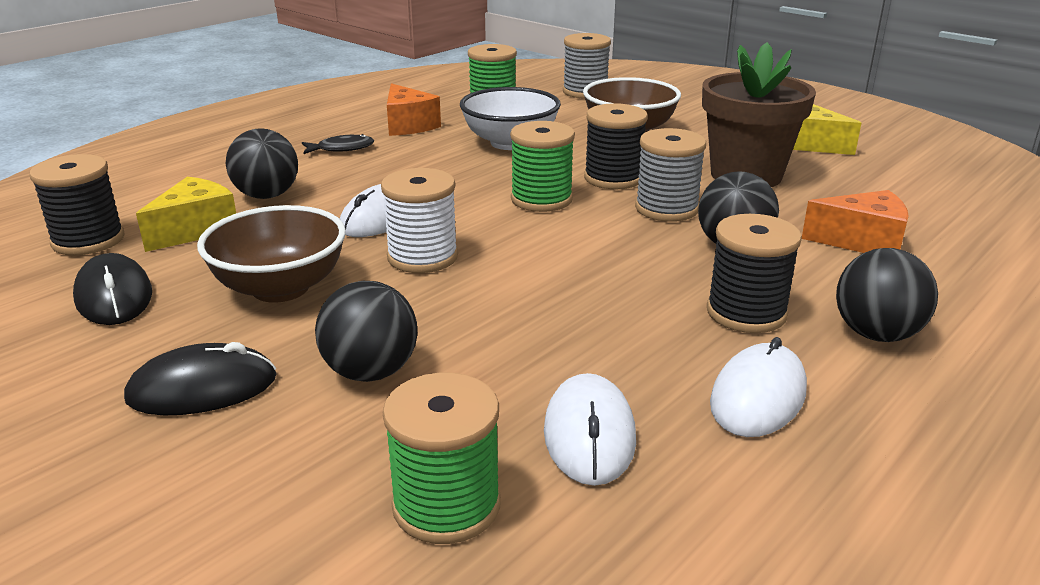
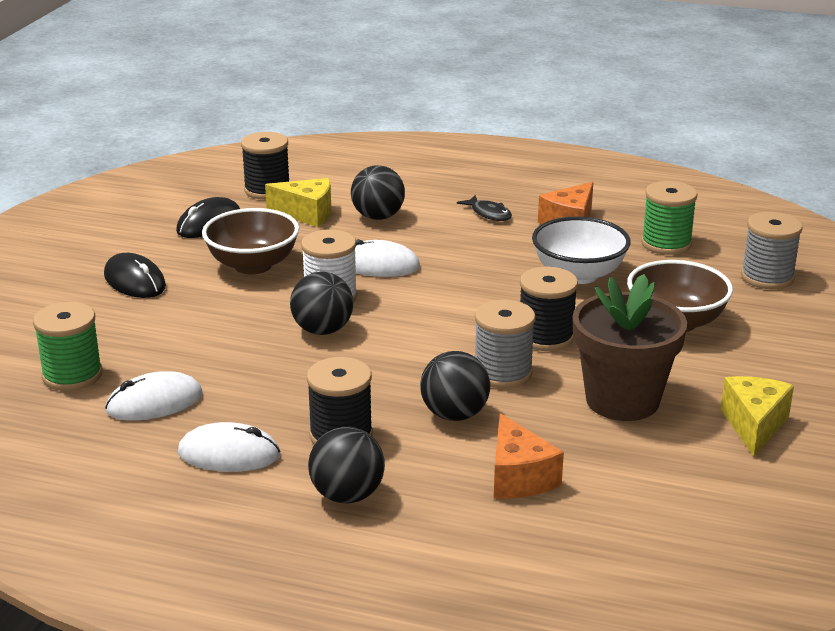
camera: 65 degrees right, 0 degrees up
black ball [315,281,417,382] -> black ball moved to [290,272,353,335]
green spool [510,121,575,212] -> none

